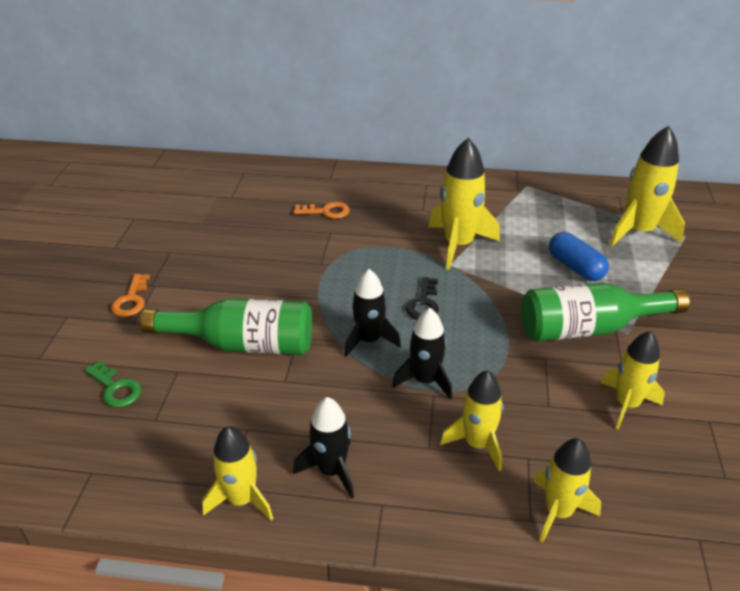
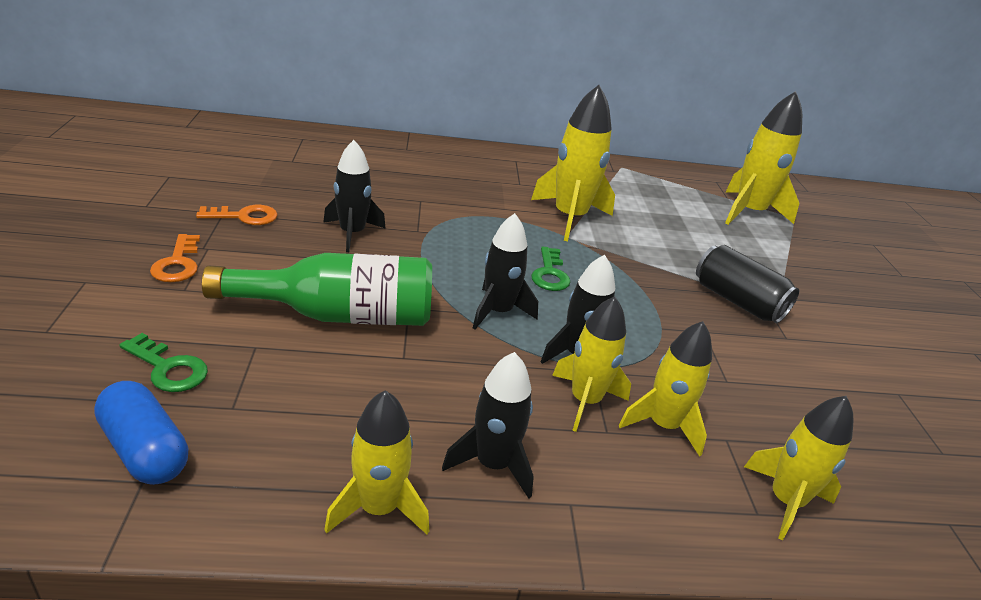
camera: 15 degrees left, 5 degrees down
orange key [294,202,350,219] -> orange key moved to [196,205,278,225]
black key [406,277,439,320] -> green key [531,247,570,291]
green bottle [521,283,690,342] -> black can [696,245,799,323]
blue capsule [549,232,609,281] -> blue capsule moved to [94,381,188,485]
yellow rocket [600,331,665,429] -> yellow rocket moved to [552,296,631,432]
none -> black rocket [323,140,386,252]

